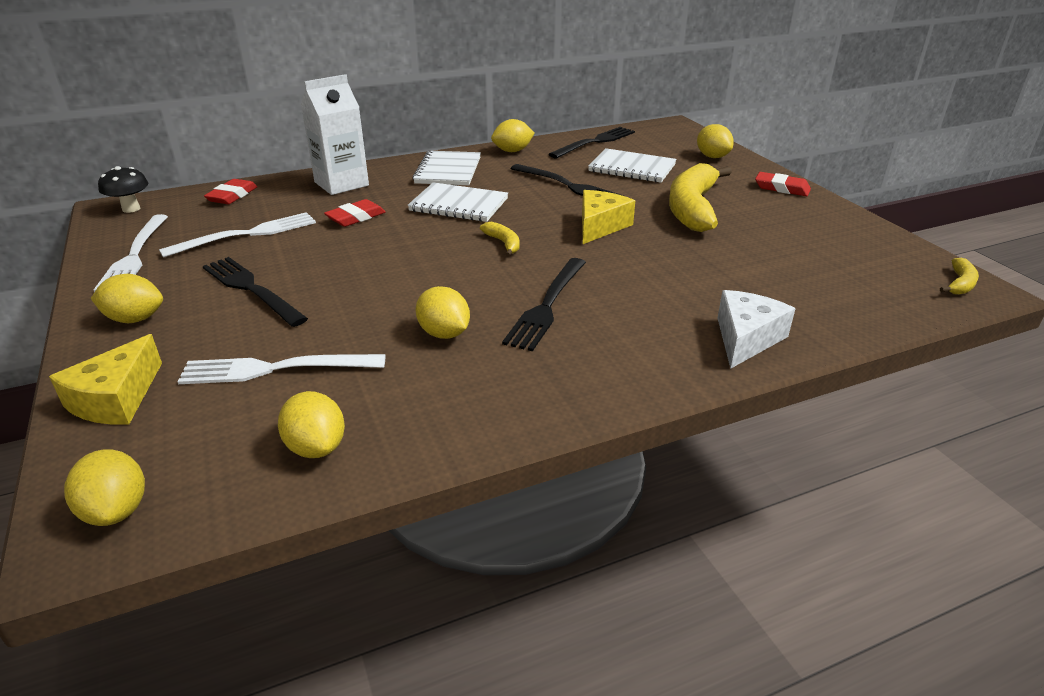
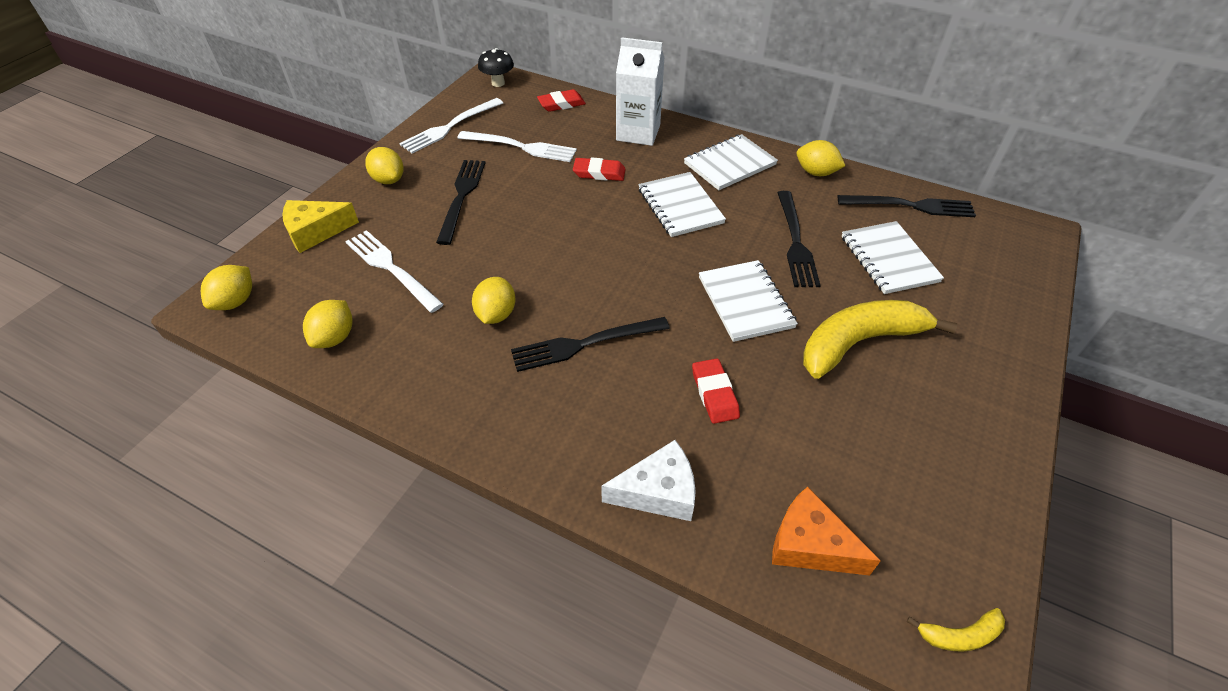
camera: 50 degrees right, 15 degrees up
yellow banana [480,222,520,257] -> none
yellow cheese [582,190,635,244] -> white notebook [699,260,798,342]
yellow lemon [697,124,734,158] -> none
red eraser [755,172,811,196] -> red eraser moved to [692,358,740,424]
none -> orange cheese [772,487,881,575]

